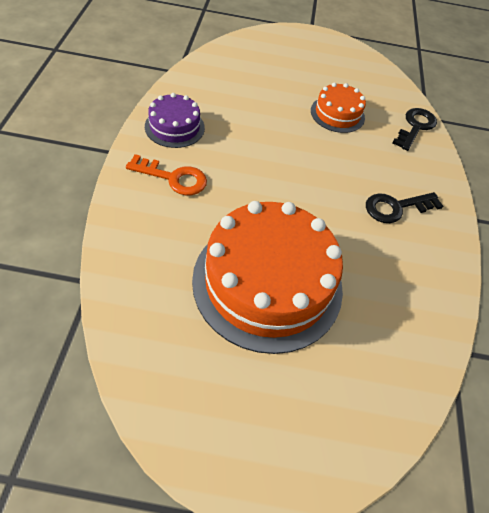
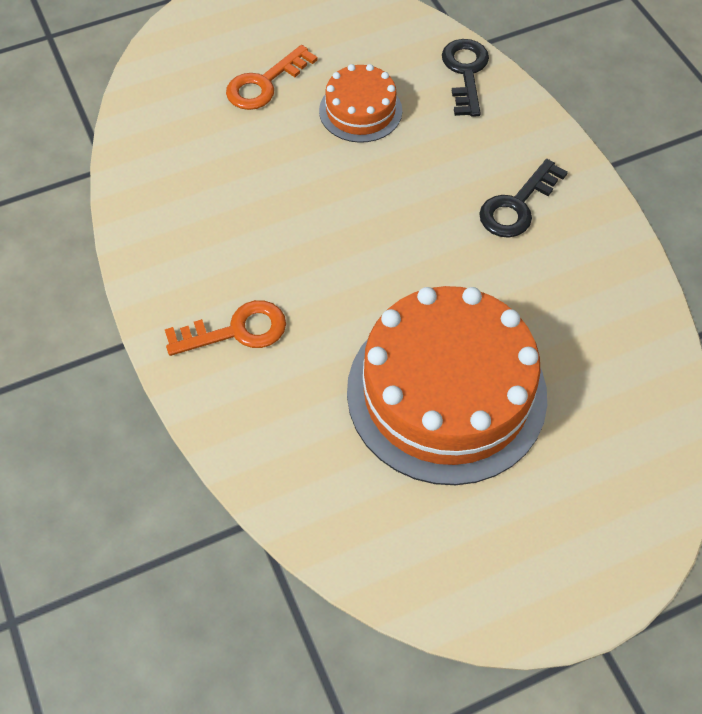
camera: 25 degrees left, 5 degrees up
purple cake [145,93,205,148] -> none
none -> orange key [226,45,318,110]

